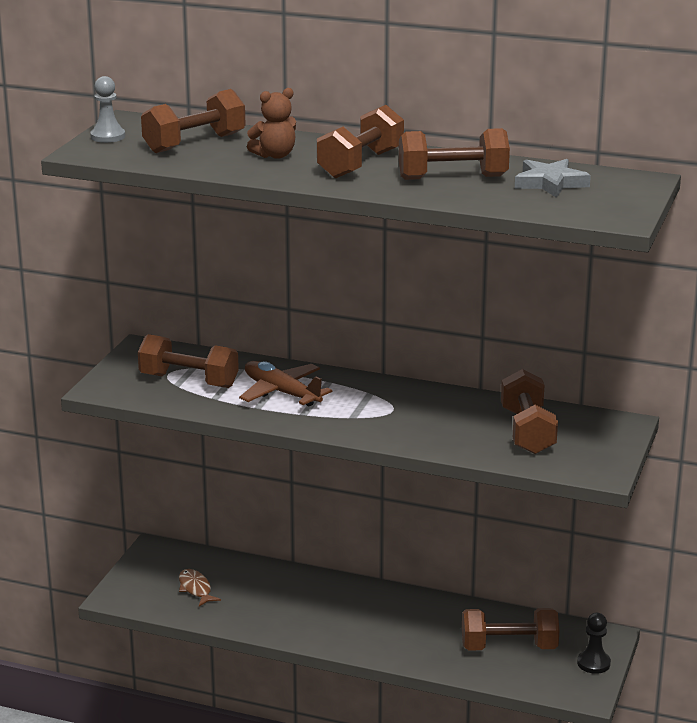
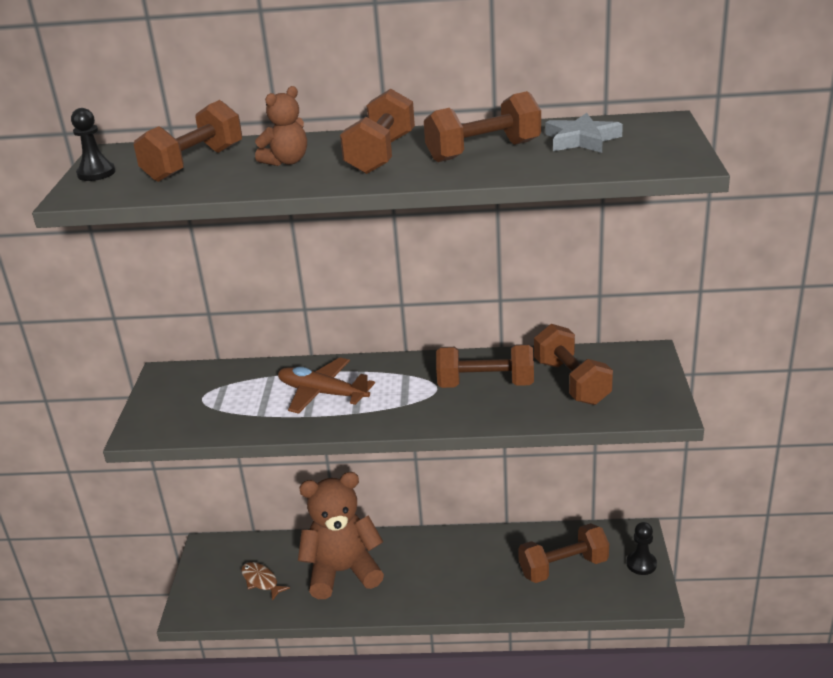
camera: 15 degrees left, 5 degrees up
grey pawn [90,76,125,143] -> black pawn [71,108,115,181]
brown dumbbell [138,334,239,388] -> brown dumbbell moved to [436,344,534,388]
none -> brown teddy bear [298,472,384,599]

